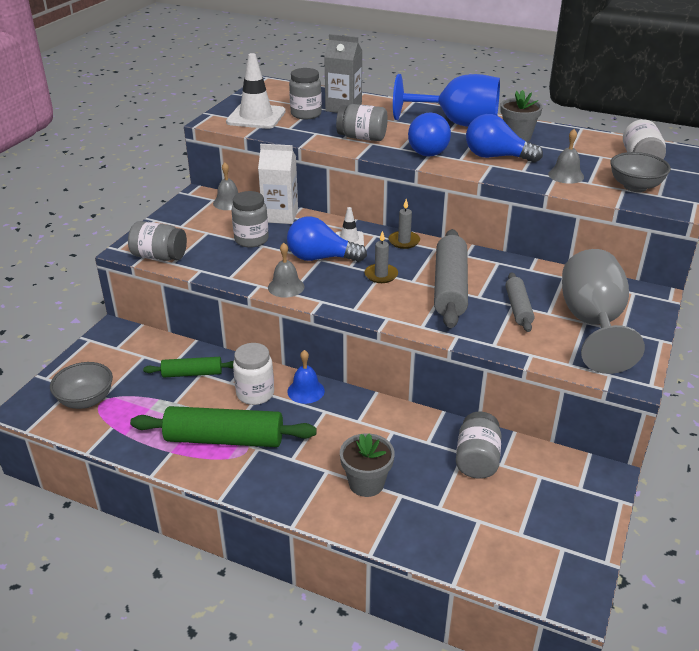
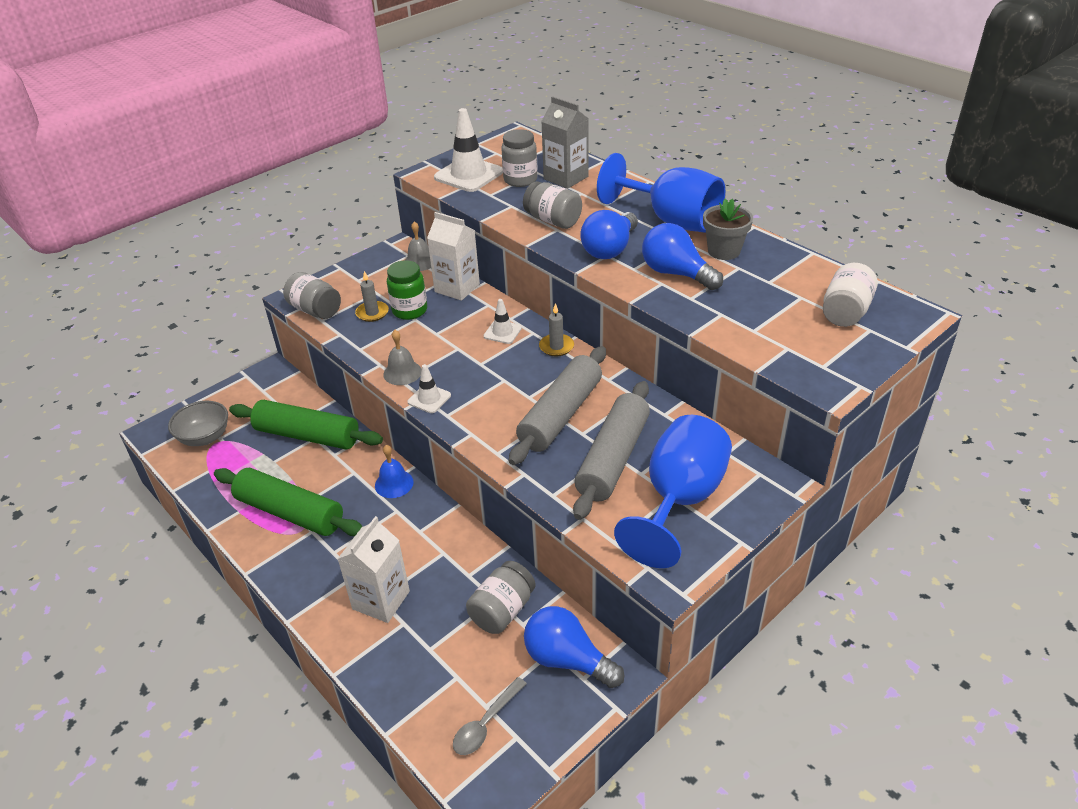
camera: 25 degrees right, 5 degrees up
green rolling pin [143,357,234,378] -> green rolling pin [229,400,383,449], size x1.79
grey jar [231,191,269,248] -> green jar [387,260,427,320]
white jar [233,343,274,405] -> none
blue light bulb [287,216,367,262] -> blue light bulb moved to [524,606,624,688]
grey flower pot [340,433,395,497] -> white carton [338,516,410,623]
grey candle [364,231,398,283] -> grey candle moved to [355,271,389,322]
grey rolling pin [505,272,534,332] -> grey rolling pin [573,381,650,520], size x1.79
grey bell [548,129,584,184] -> none
grey goblet [562,249,645,374] -> blue goblet [614,415,732,568]
grey bowl [610,152,671,192] -> none
none -> white traffic cone [407,364,451,413]
none -> grey spoon [453,677,527,755]

